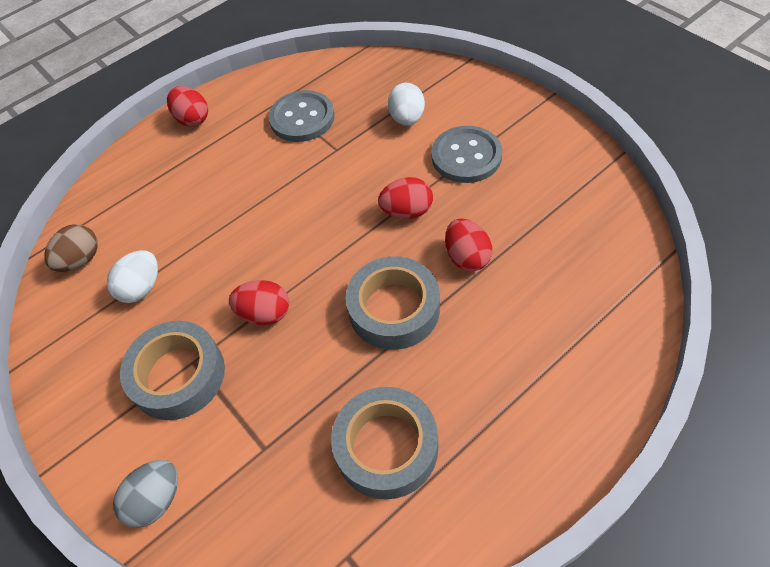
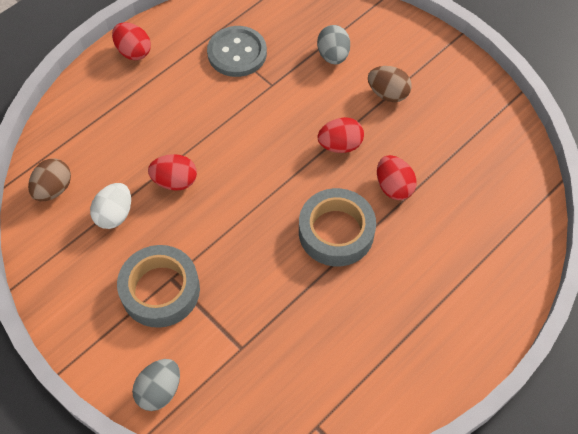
camera: 10 degrees left, 5 degrees up
red egg [229,280,289,325] -> red egg moved to [148,154,197,191]
grey tape [331,387,438,500] -> none
white egg [388,83,425,126] -> grey egg [317,25,350,64]
grey button [431,126,502,183] -> brown egg [368,66,412,102]

